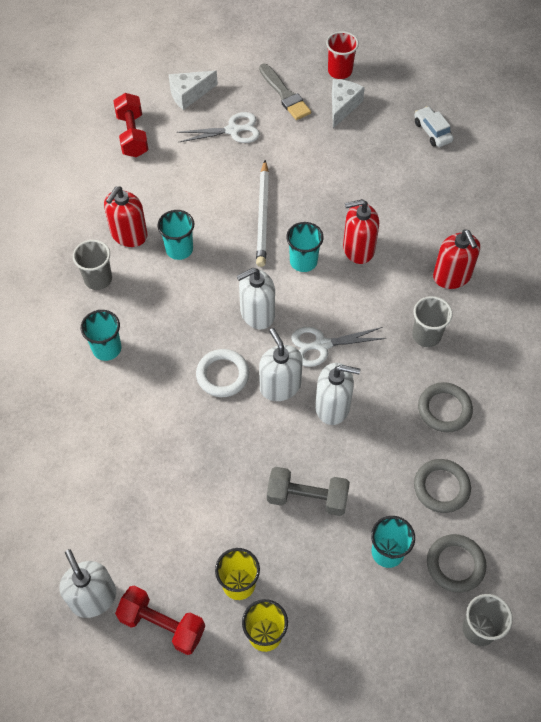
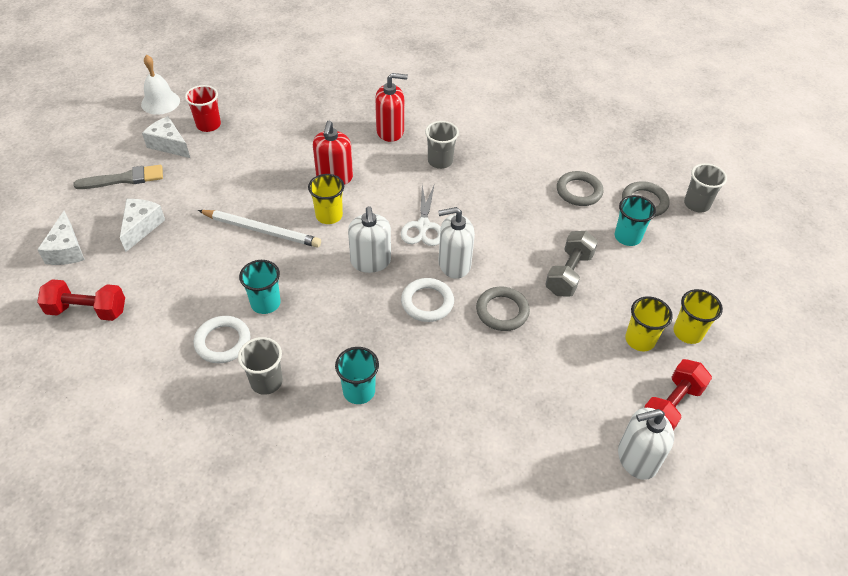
camera: 75 degrees left, 10 degrees down
red soap dispenser [104,186,148,247] -> white ring [194,316,250,363]
white scissors [177,112,260,143] -> white cheese [120,199,165,252]
turquoise cup [286,222,324,272] -> yellow cup [308,174,344,224]
white soap dispenser [315,363,361,425] -> none
red cup [326,31,359,79] -> red cup moved to [185,85,221,132]
white car [414,106,454,147] -> none
grey ring [418,382,473,433] -> grey ring moved to [476,287,530,331]
none -> white bell [141,55,180,115]

